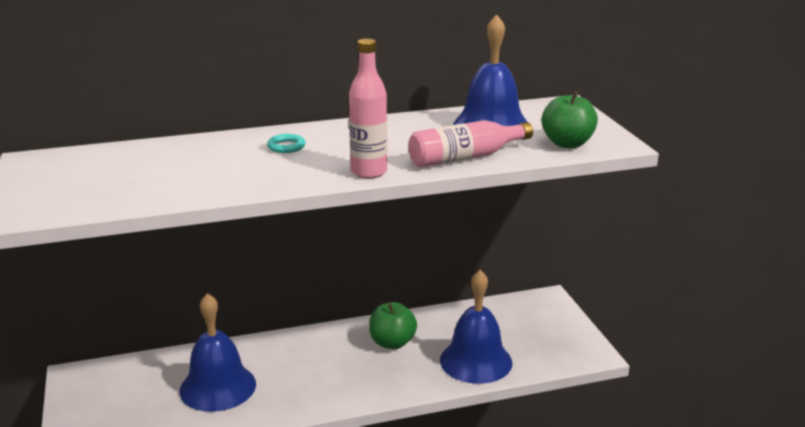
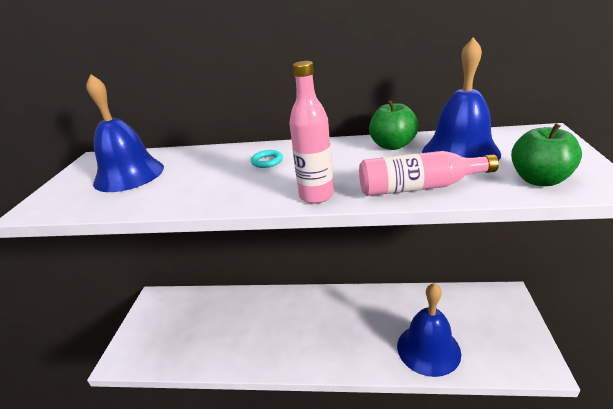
camera: 25 degrees right, 5 degrees up
blue bell [179,293,256,412] -> blue bell moved to [86,74,164,192]
green apple [369,302,417,349] -> green apple moved to [369,100,419,150]

